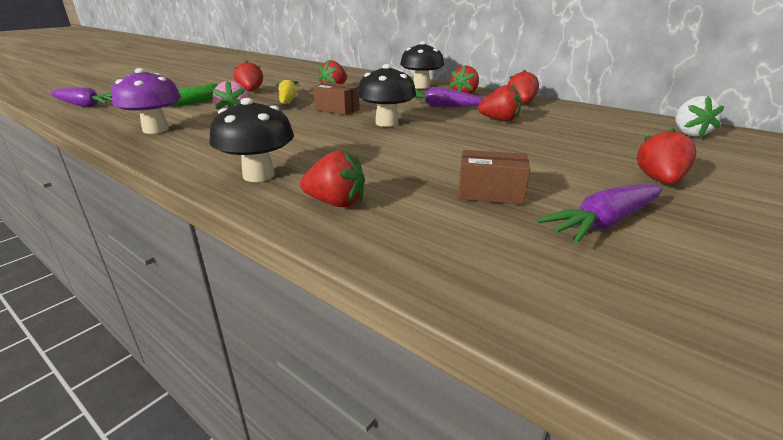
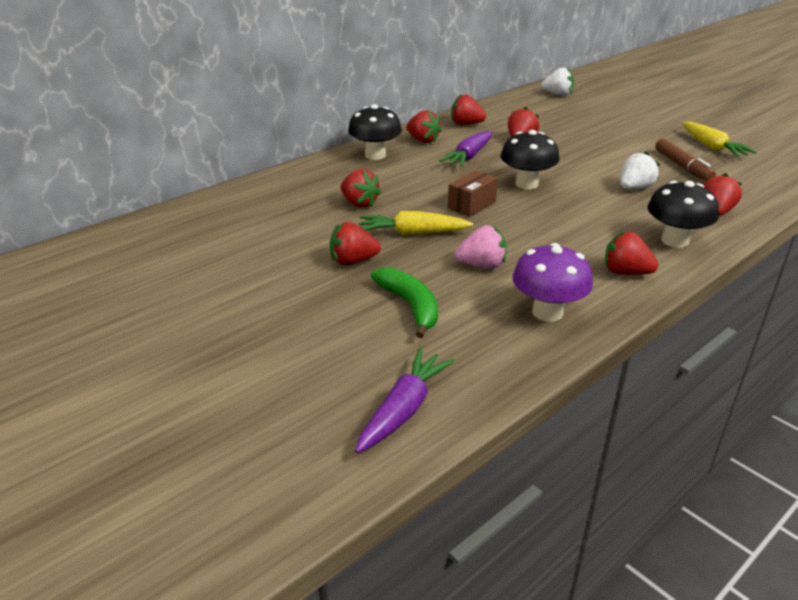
camera: 80 degrees left, 5 degrees up
brown box [458,150,530,205] -> brown marker [655,139,716,181]
purple carrot [536,184,663,243] -> yellow carrot [682,122,757,157]
red strawberry [637,128,697,184] -> red strawberry moved to [605,231,658,275]
none -> white strawberry [620,152,660,189]

